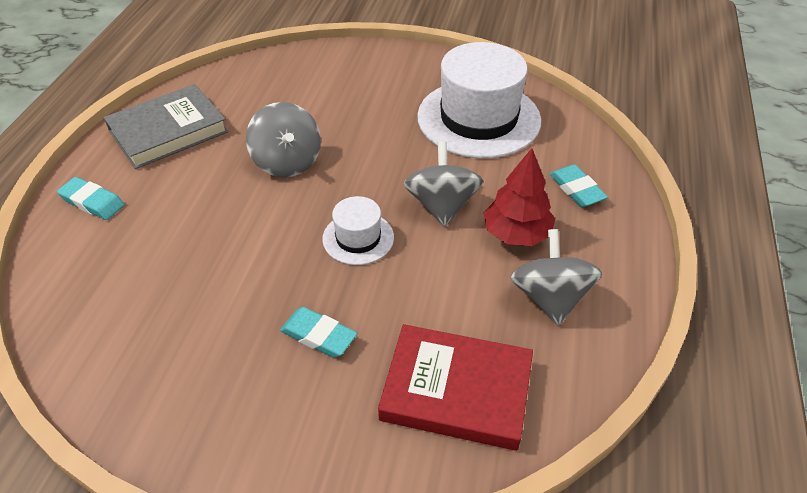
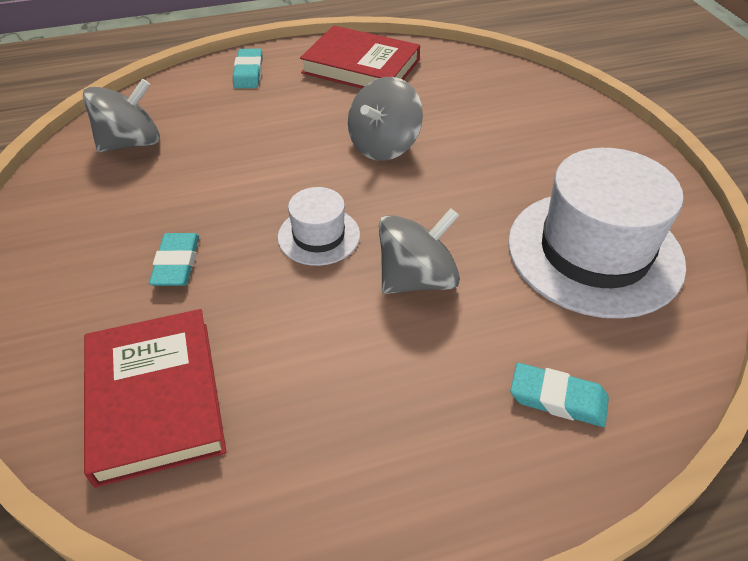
camera: 60 degrees right, 0 degrees up
grey book [104,84,228,169] -> red book [300,25,420,88]
red tree [484,148,555,246] -> none
grey spinning top [510,229,602,325] -> grey spinning top moved to [83,79,160,152]
turquoise eraser [550,164,608,207] -> turquoise eraser turned 75 degrees clockwise [510,363,609,427]

